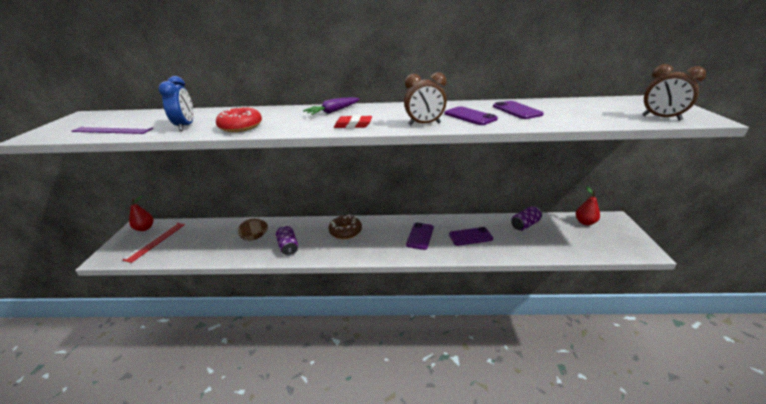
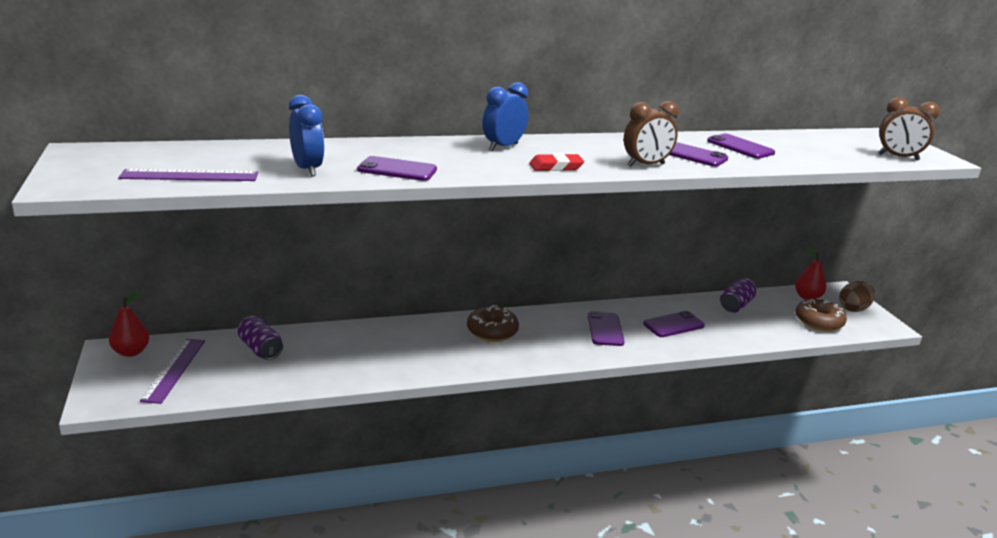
camera: 20 degrees left, 5 degrees down
red ruler [123,223,185,263] -> purple ruler [140,339,205,404]
red donut [216,106,262,132] -> purple phone [357,156,437,181]
brown egg [238,219,268,241] -> brown egg moved to [839,281,875,312]
purple can [276,226,298,256] -> purple can moved to [238,316,283,360]
purple carrot [303,97,360,115] -> blue clock [482,82,529,151]
none -> brown donut [796,298,847,331]

